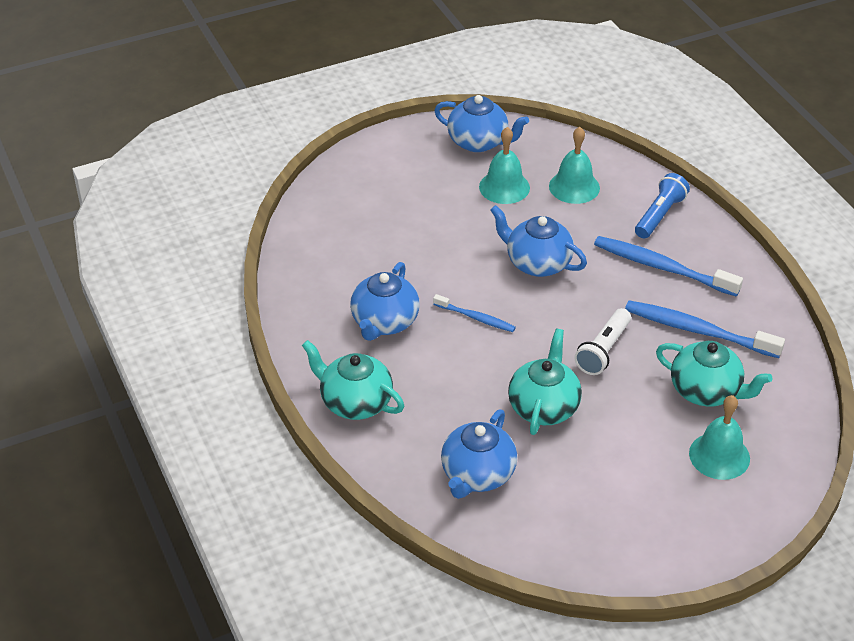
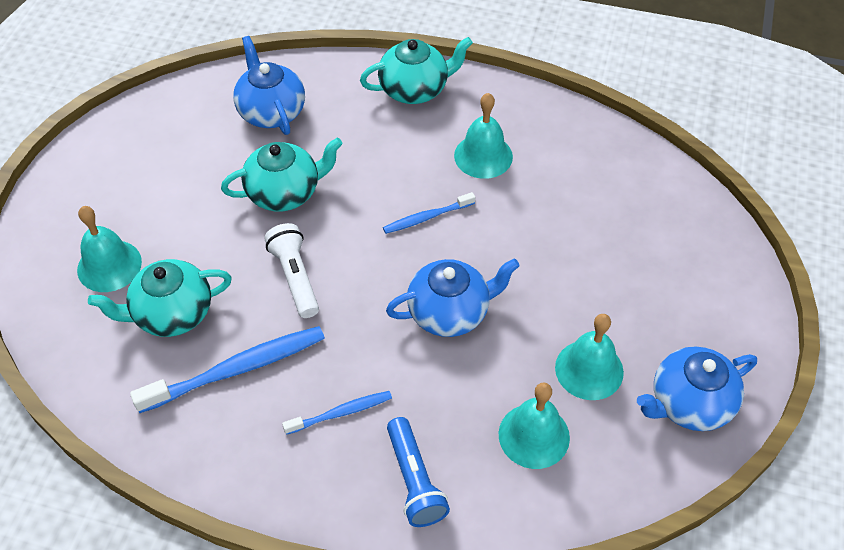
camera: 130 degrees right, 10 degrees up
blue teapot [350,262,420,341] -> turquoise bell [454,93,513,179]
turquoise teapot [508,329,582,435] -> turquoise teapot turned 75 degrees counterclockwise [221,138,343,211]
blue toothbrush [594,236,743,297] -> blue toothbrush [282,391,392,435], size x0.56

